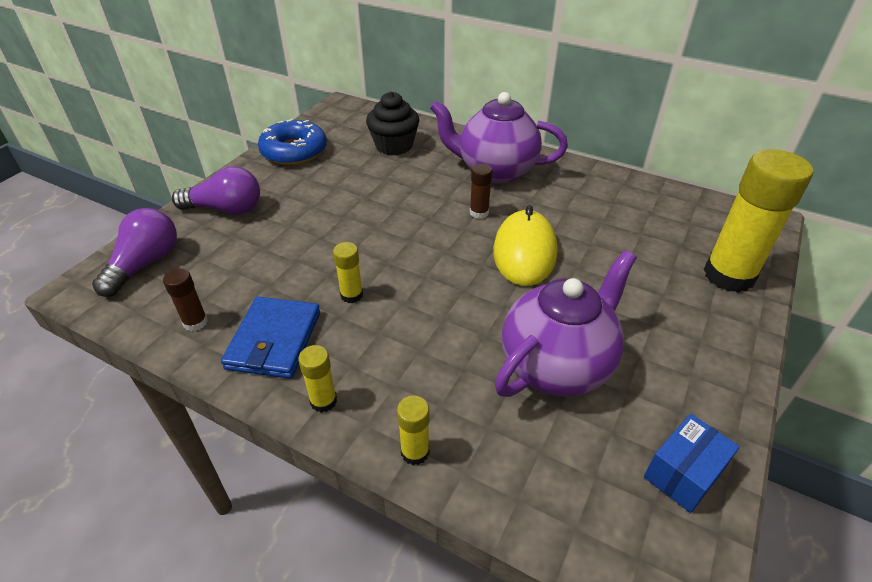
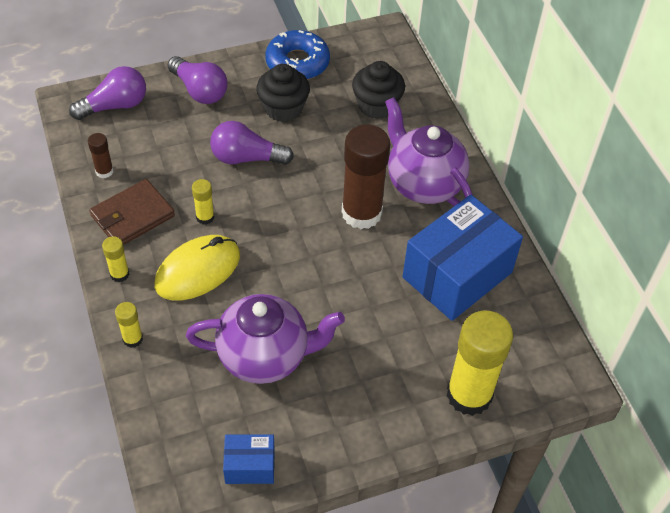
camera: 40 degrees right, 10 degrees up
blue wallet [221,297,320,379] -> brown wallet [89,179,175,245]
brown glue stick [470,164,493,219] -> brown glue stick [342,125,390,229], size x2.23
yellow mouse [493,205,557,286] -> yellow mouse moved to [154,235,240,300]
none -> purple light bulb [210,121,294,165]
none -> black cupcake [256,64,310,122]
none -> blue box [403,195,523,321]

